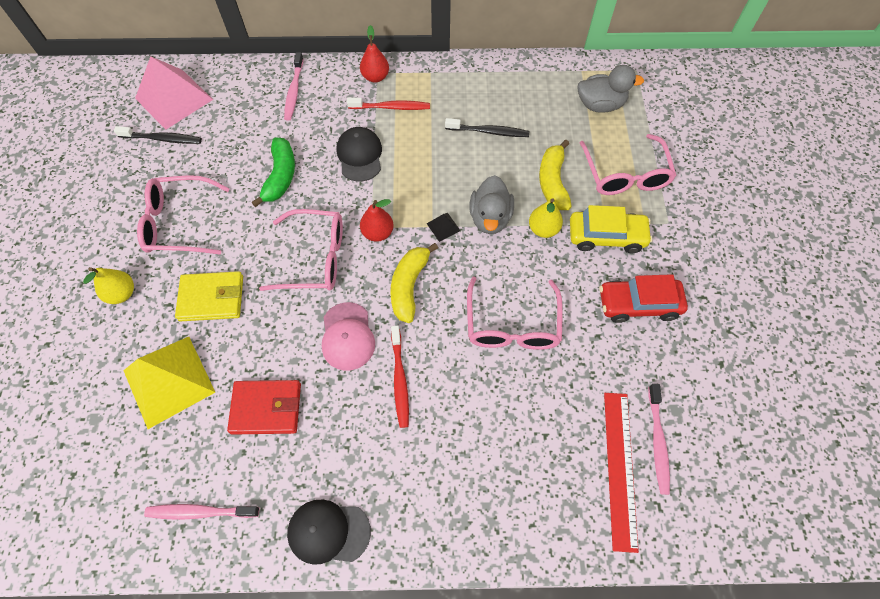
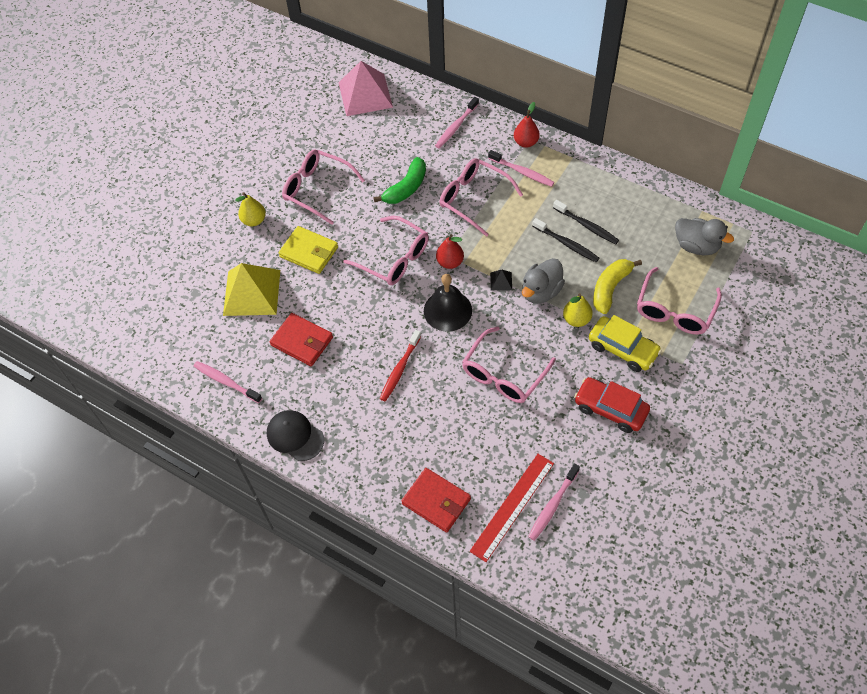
camera: 35 degrees right, 5 degrees down
black toothbrush [114,126,202,144] -> black toothbrush moved to [532,218,599,262]
pink cap [322,302,375,371] -> none
black cap [336,127,382,181] -> pink glasses [440,158,523,237]
red toothbrush [347,98,430,110] -> pink toothbrush [488,150,554,187]
yellow banana [390,243,438,323] -> black bell [424,274,472,332]
none -> red wallet [402,468,471,533]

